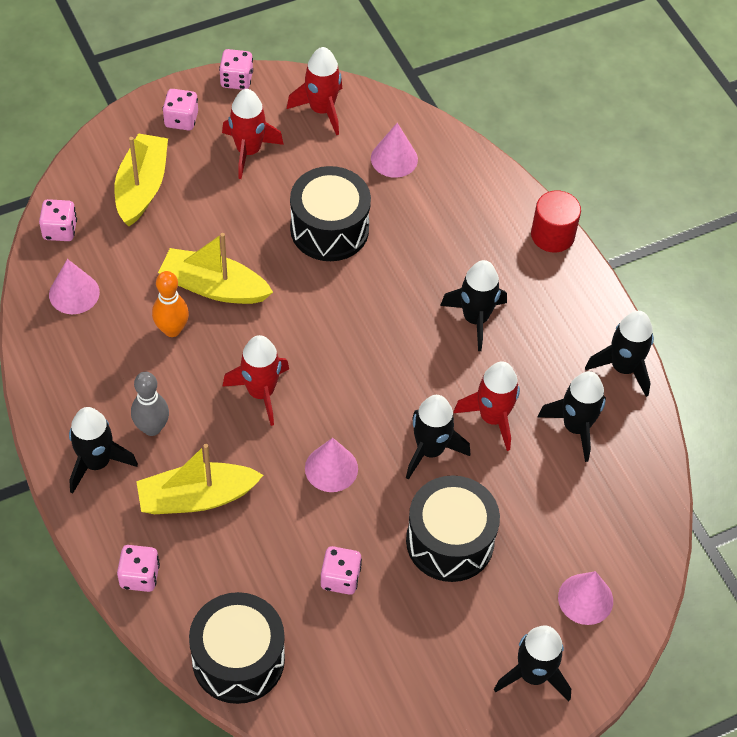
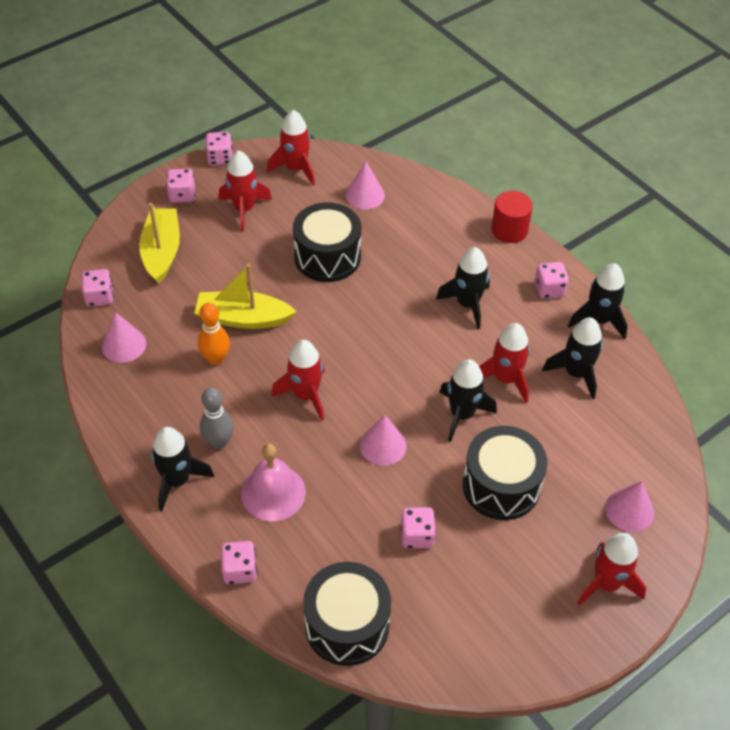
camera: 10 degrees left, 5 degrees down
yellow boat [136,444,263,514] -> pink bell [241,444,306,521]
black rocket [494,626,571,701] -> red rocket [577,533,647,606]
none -> pink dice [535,262,569,299]

